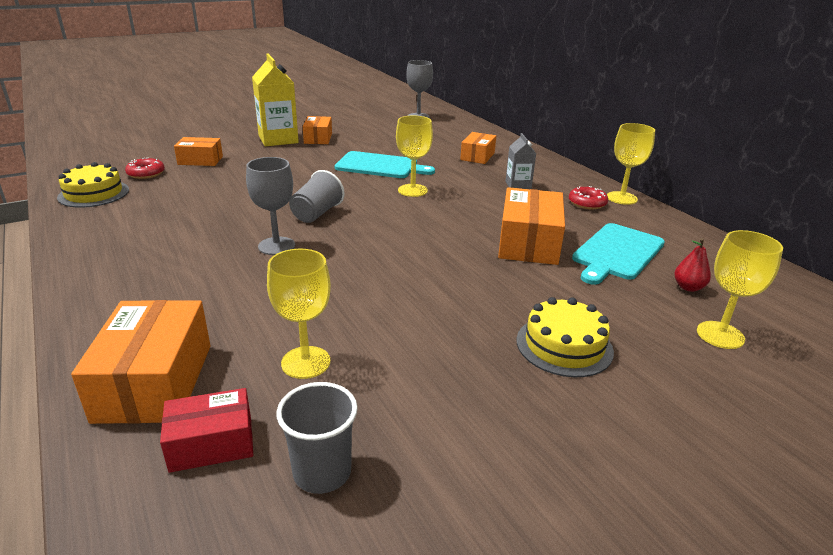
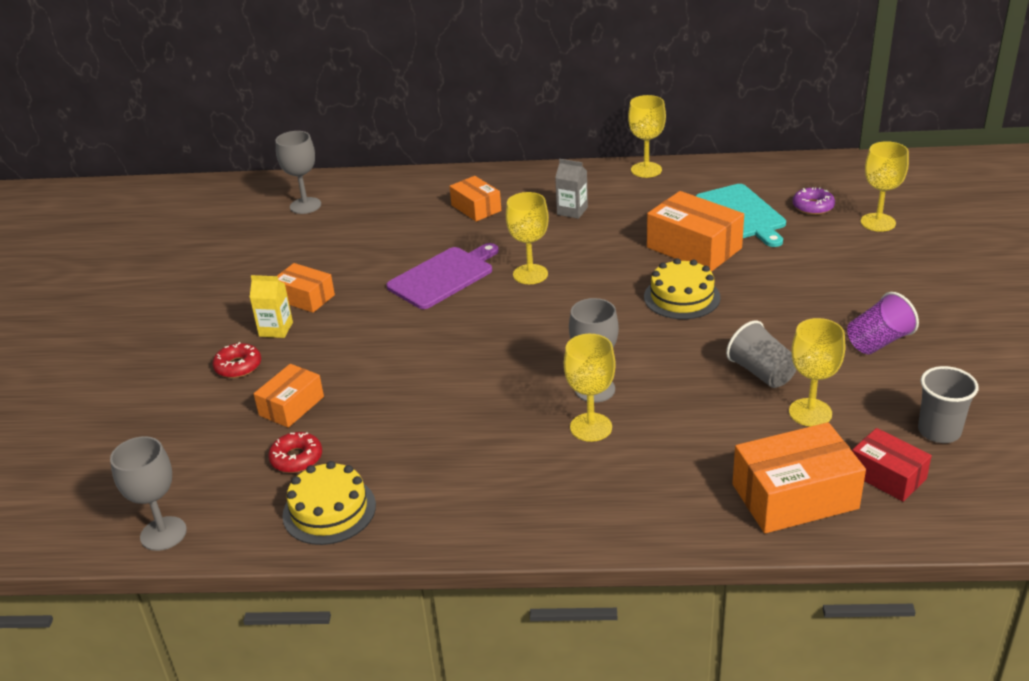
camera: 55 degrees left, 5 degrees up
orange box [71,300,210,424] -> orange box turned 45 degrees counterclockwise [732,422,866,533]
red box [160,388,253,473] -> red box turned 60 degrees counterclockwise [852,428,932,502]
yellow carton [252,53,299,146] -> yellow carton [250,275,293,338], size x0.55
grey cup [289,170,345,223] -> grey cup moved to [726,320,796,388]
turquoise cutting board [334,151,435,178] -> purple cutting board [386,243,499,309]
yellow cake [516,297,614,377] -> yellow cake moved to [644,258,721,319]
red donut [569,186,608,210] -> red donut moved to [212,342,261,378]
red pear [674,238,711,292] -> purple donut [793,187,835,215]
none -> grey goblet [110,436,187,551]
none -> yellow goblet [564,334,616,442]
none -> purple cup [847,292,919,354]

